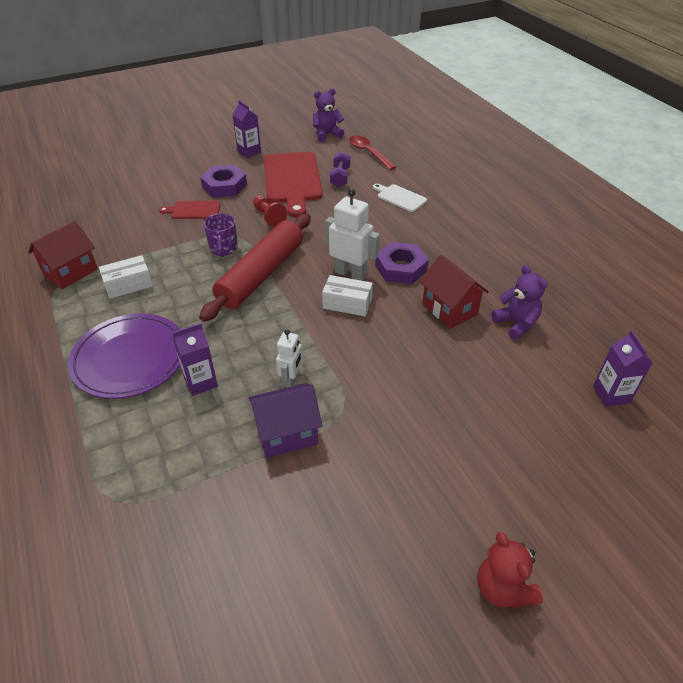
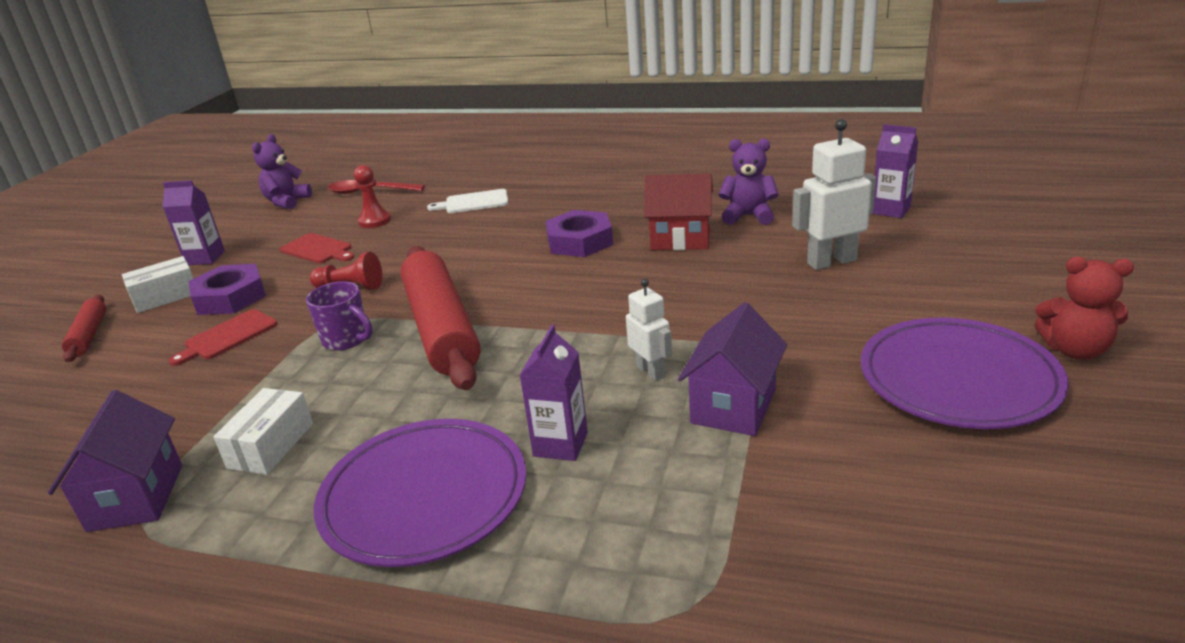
camera: 45 degrees left, 15 degrees down
red house [28,221,98,289] -> purple house [48,390,182,532]
red cutting board [264,152,323,217] -> red cutting board [280,233,354,264], size x0.50
white box [322,275,373,317] -> white box moved to [122,256,194,313]
white robot [325,188,380,281] -> white robot moved to [792,119,876,270]
purple dumbbell [330,151,350,188] -> red pawn [354,165,391,228]
none -> red rolling pin [62,295,106,362]
none -> purple plate [861,317,1069,429]

